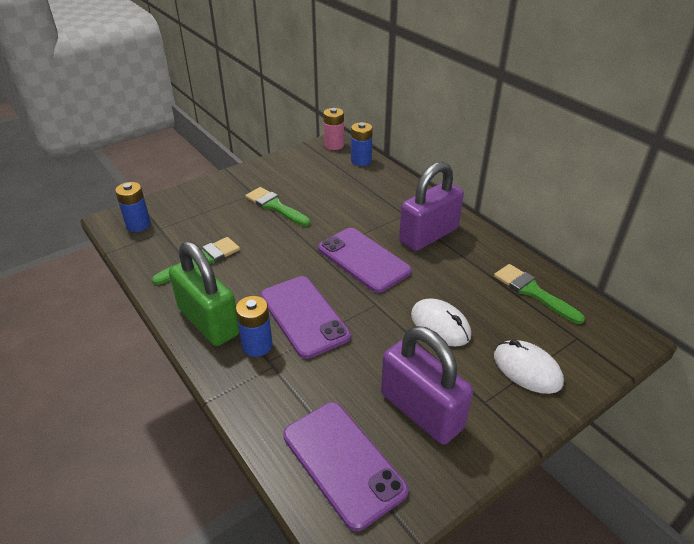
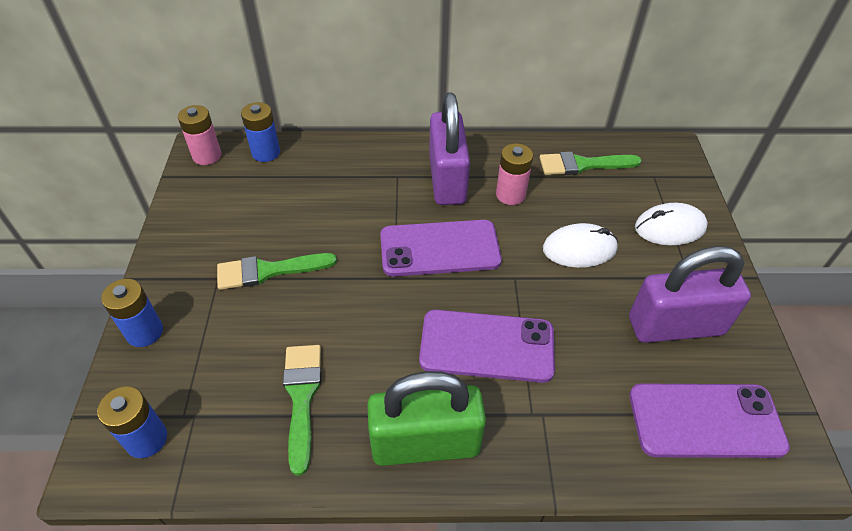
camera: 55 degrees left, 10 degrees up
blue battery [236,296,272,357] -> blue battery moved to [101,279,163,347]
none -> pink battery [496,143,533,205]

